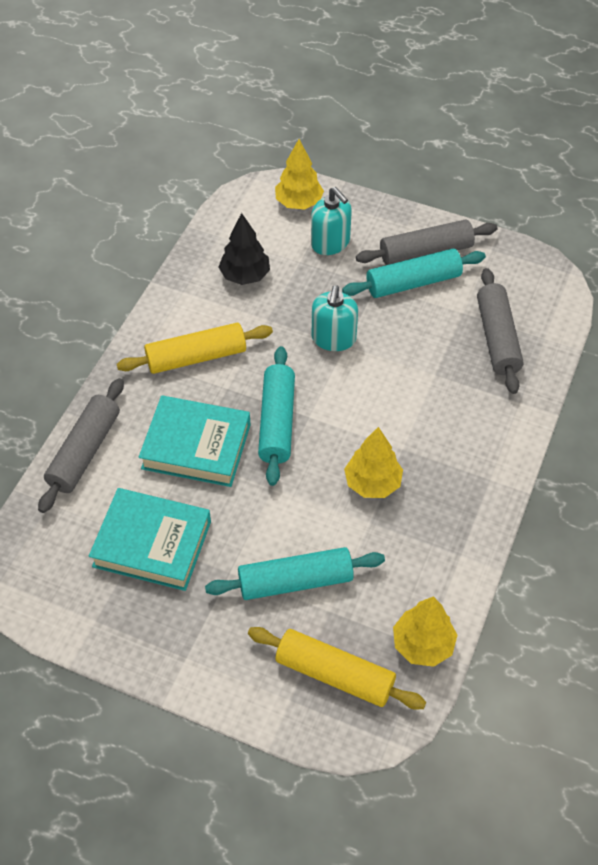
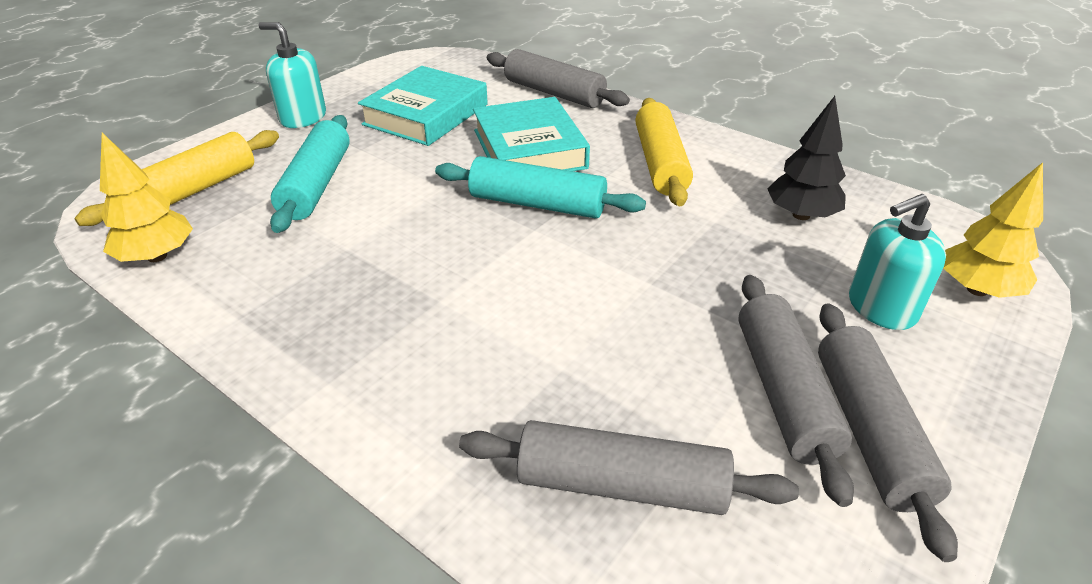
camera: 105 degrees right, 15 degrees down
turquoise book [139,396,251,487] -> turquoise book turned 45 degrees counterclockwise [473,97,590,171]
turquoise soap dispenser [312,285,358,351] -> turquoise soap dispenser moved to [259,22,326,128]
turquoise rolling pin [342,249,486,298] -> grey rolling pin [738,275,854,507]
yellow tree [344,427,403,498] -> none

